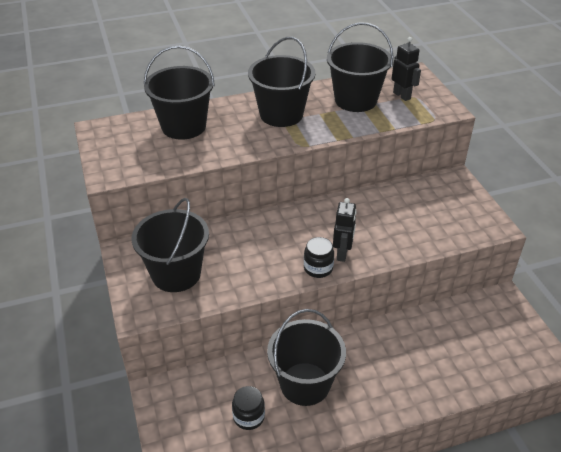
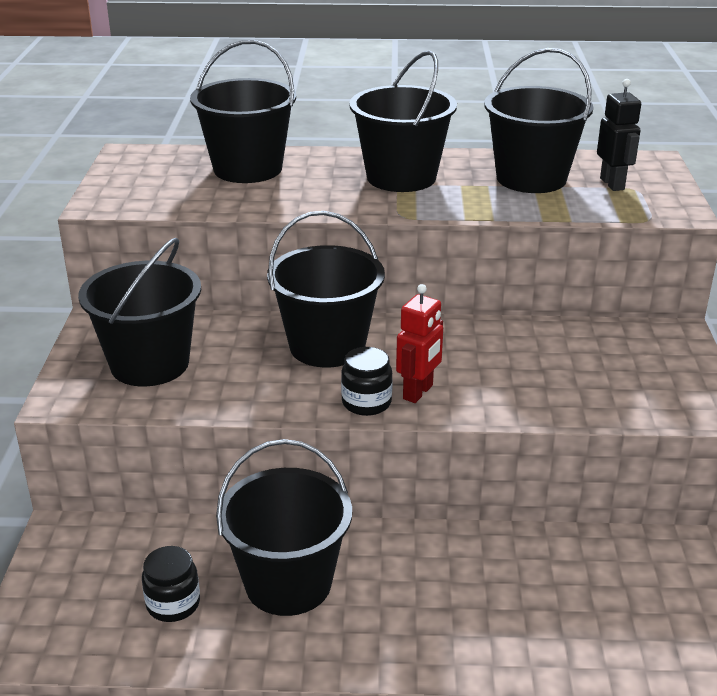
camera: 20 degrees right, 10 degrees down
black robot [333,198,357,262] -> red robot [396,284,443,403]
none -> black bucket [267,211,385,368]

